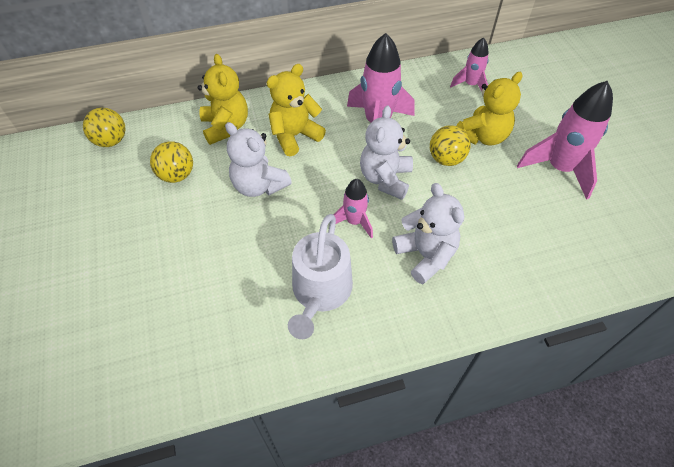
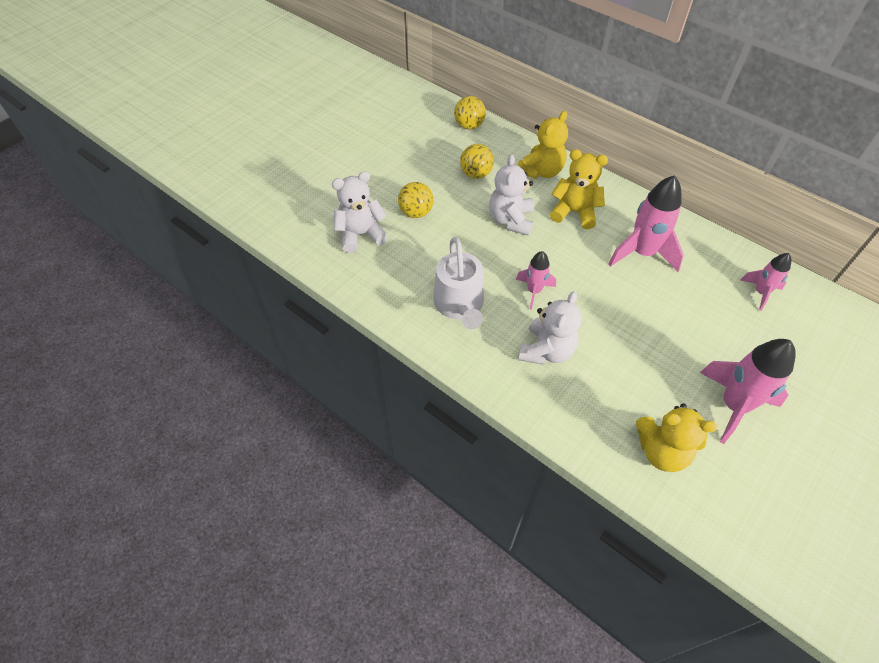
camera: 55 degrees right, 0 degrees up
white watering can [288,214,353,339] -> white watering can turned 75 degrees counterclockwise [433,237,484,329]
white teddy bear [360,106,413,200] -> white teddy bear moved to [332,171,388,253]
yellow ball [430,125,471,166] -> yellow ball moved to [398,182,433,218]
yellow teddy bear [457,72,523,146] -> yellow teddy bear moved to [636,403,717,472]

